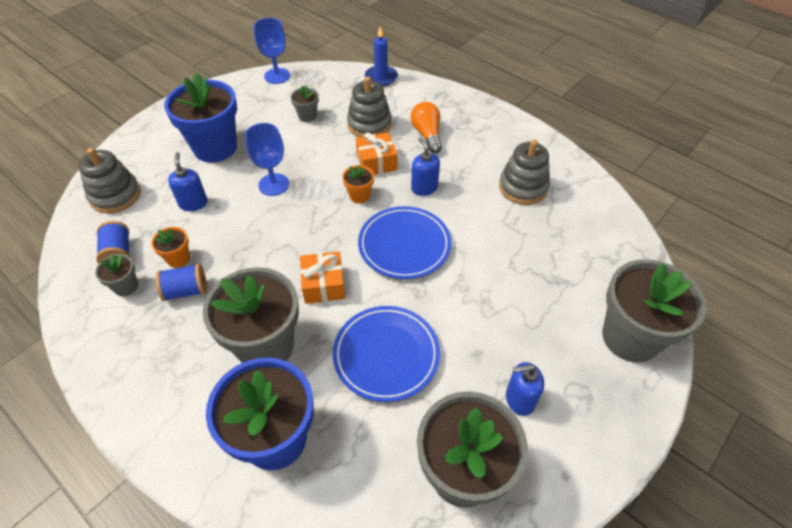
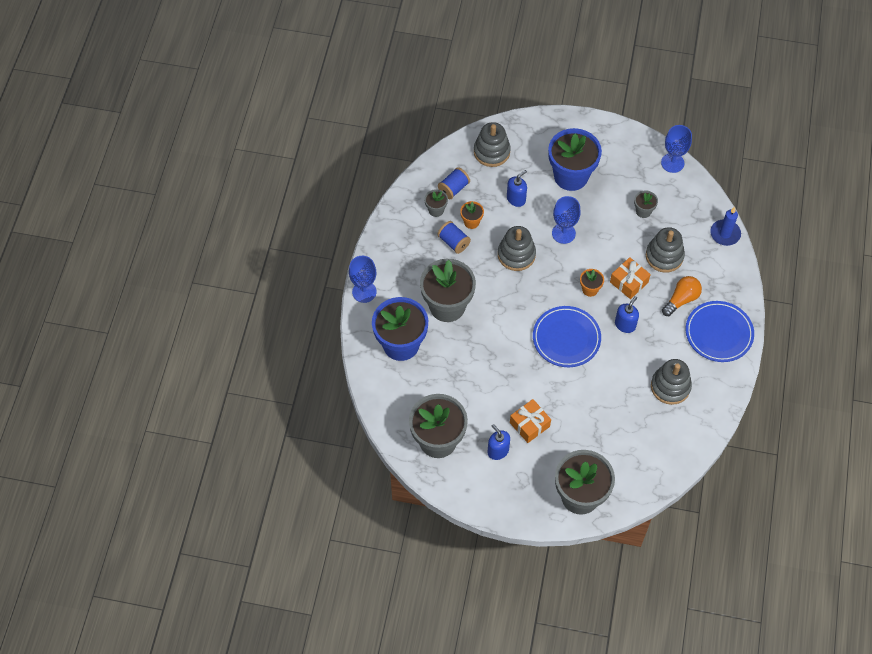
camera: 60 degrees right, 10 degrees up
orange gift [300,251,345,304] -> orange gift moved to [510,399,551,443]
blue plate [333,306,440,402] -> blue plate moved to [685,301,754,362]
none -> blue goblet [349,256,376,303]
none -> grey stacking toy [498,226,536,271]

